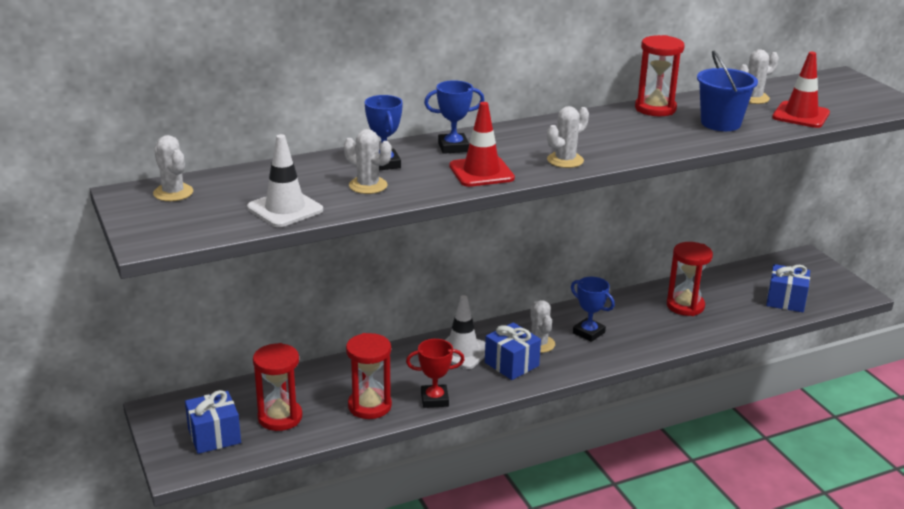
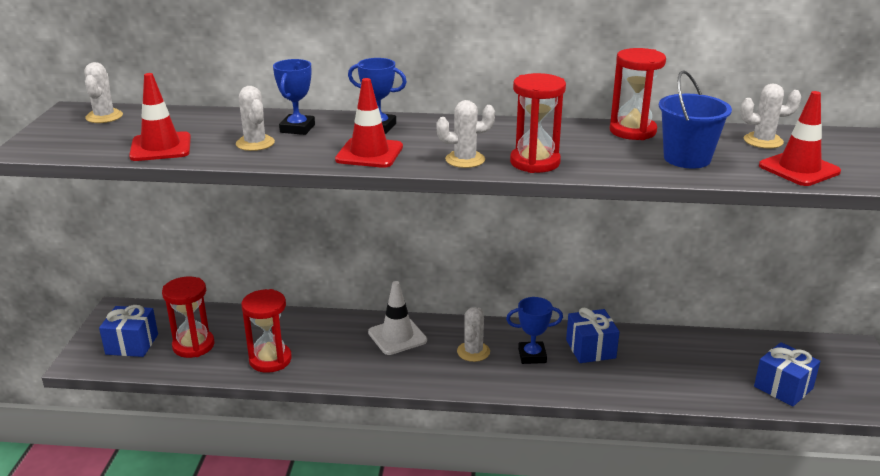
camera: 30 degrees right, 0 degrees up
white traffic cone [247,134,323,227] -> red traffic cone [129,73,191,161]
red trophy [406,339,465,408] -> none
blue gift [485,322,541,380] -> blue gift moved to [566,308,620,363]
blue trophy [571,277,615,342] -> blue trophy turned 75 degrees counterclockwise [506,297,563,364]
red hourglass [667,242,713,316] -> red hourglass moved to [510,73,566,173]

